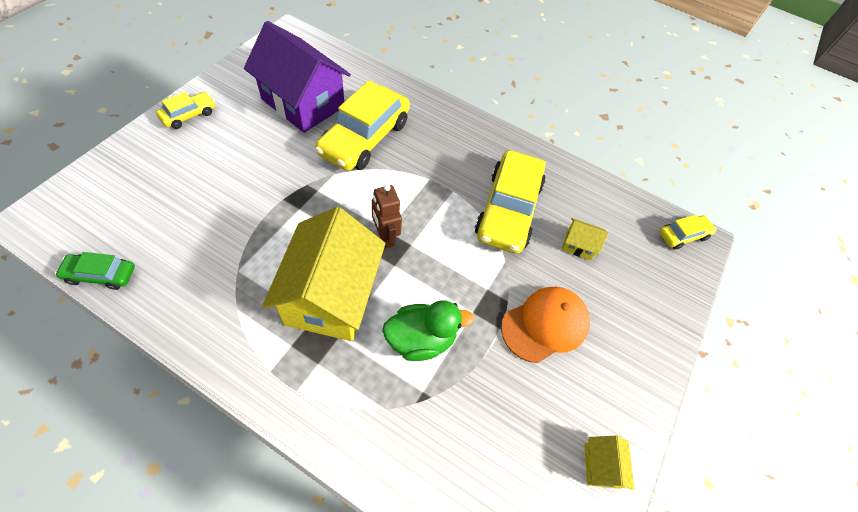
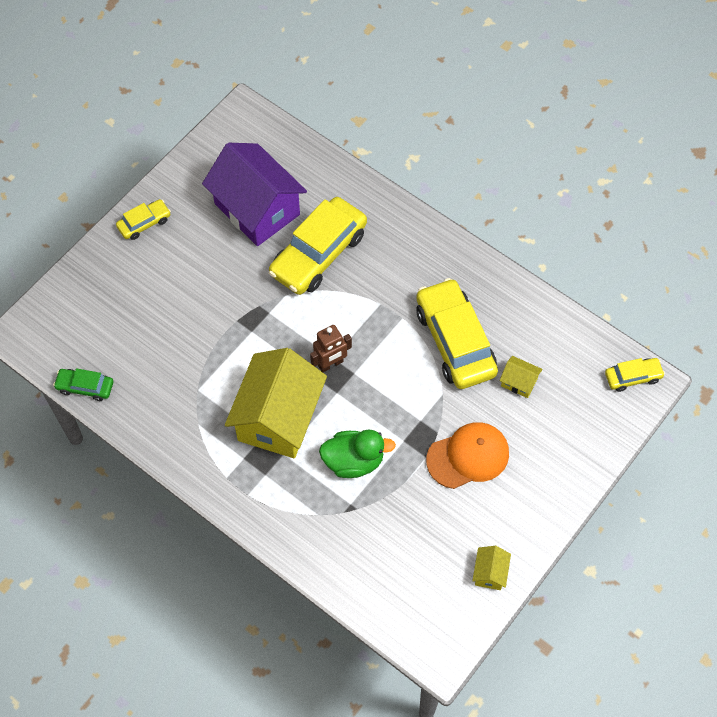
camera: 15 degrees right, 5 degrees up
brown robot [372,184,402,248] -> brown robot turned 105 degrees counterclockwise [310,325,352,372]
yellow car [475,150,546,254] -> yellow car turned 135 degrees clockwise [416,278,498,389]

